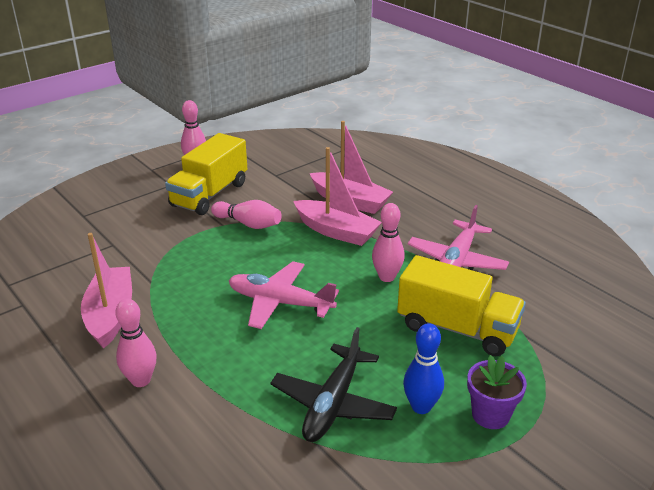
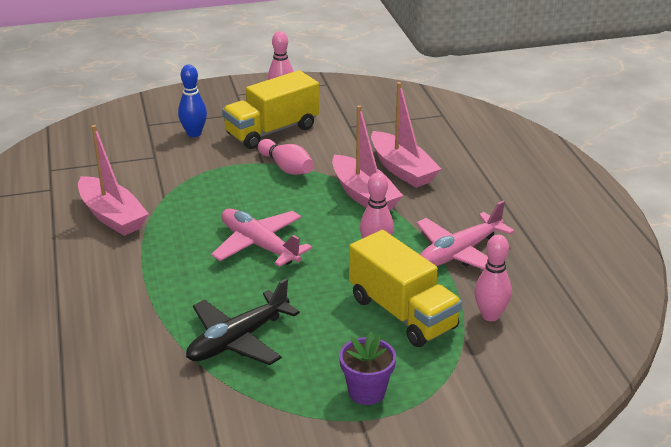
camera: 25 degrees right, 0 degrees up
pink boat [81,233,132,349] -> pink boat turned 120 degrees clockwise [78,125,149,236]
pink bowling pin [116,299,157,387] -> pink bowling pin moved to [474,234,512,321]
blue bowling pin [403,323,444,414] -> blue bowling pin moved to [178,65,207,137]

